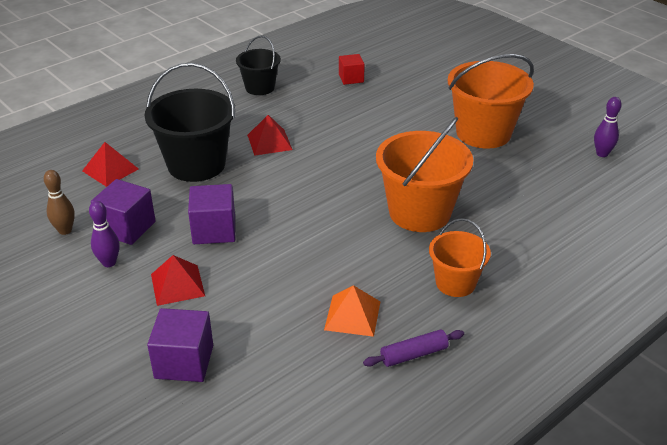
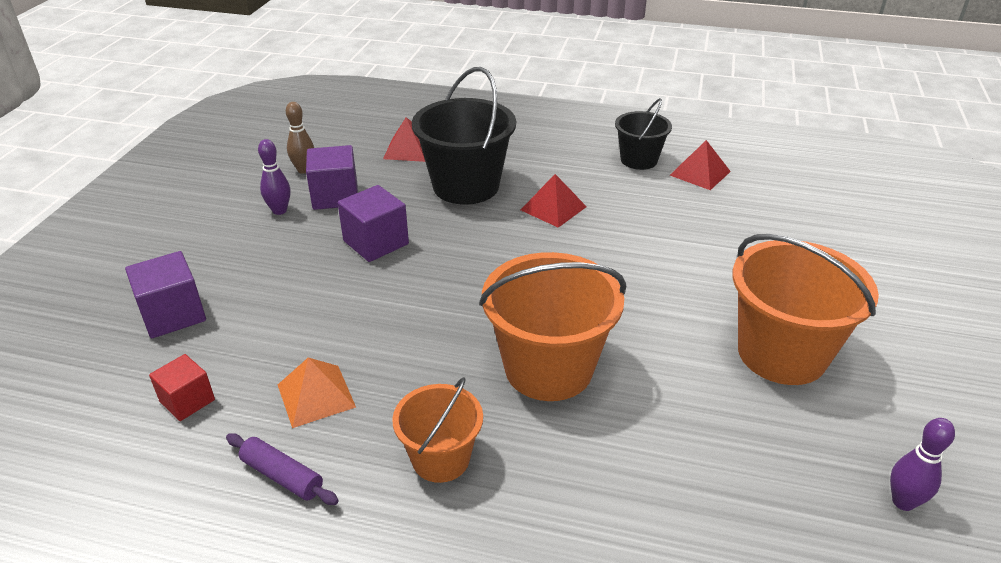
camera: 55 degrees right, 0 degrees up
red pyramid [151,255,205,306] -> red pyramid moved to [670,140,731,190]
red cube [339,54,365,85] -> red cube moved to [149,354,215,421]

